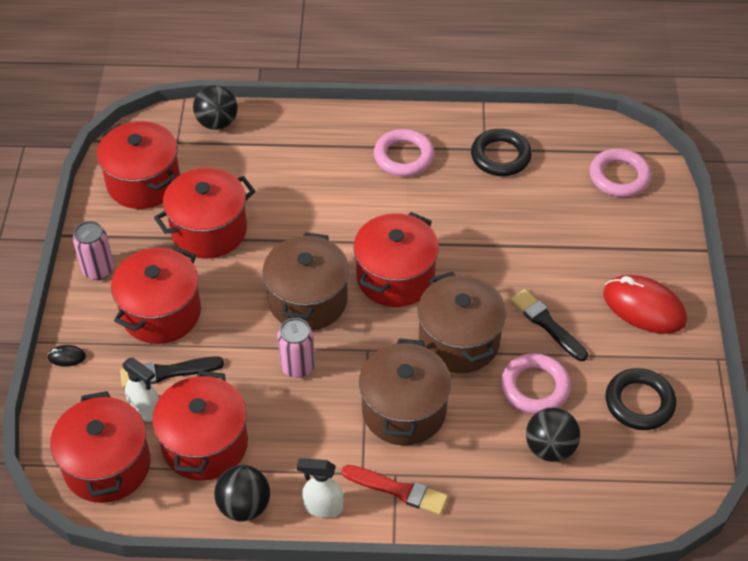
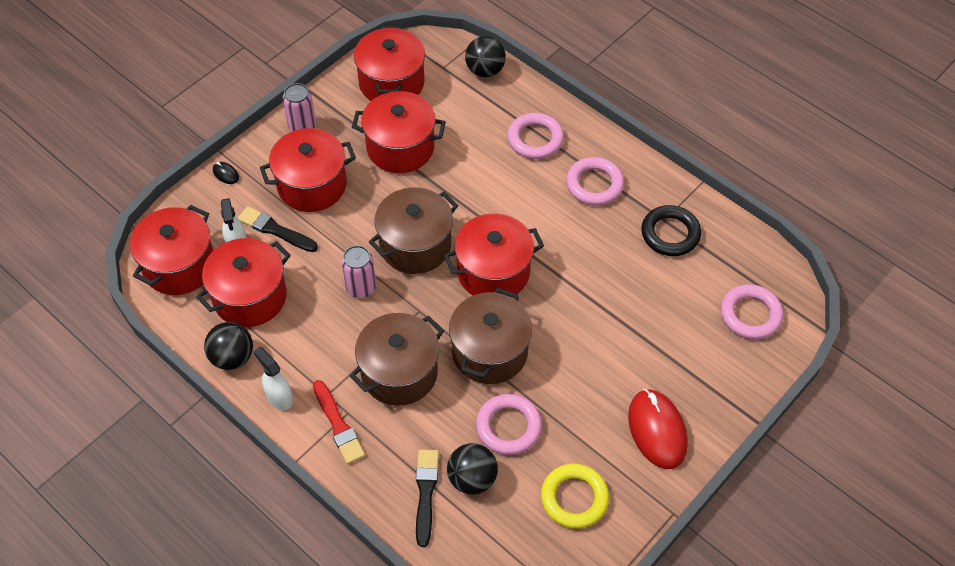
camera: 40 degrees right, 5 degrees up
black brush [511,289,588,361] -> black brush moved to [416,449,439,547]
black ring [605,368,676,430] -> yellow ring [541,463,609,529]
none -> pink ring [508,113,564,159]

